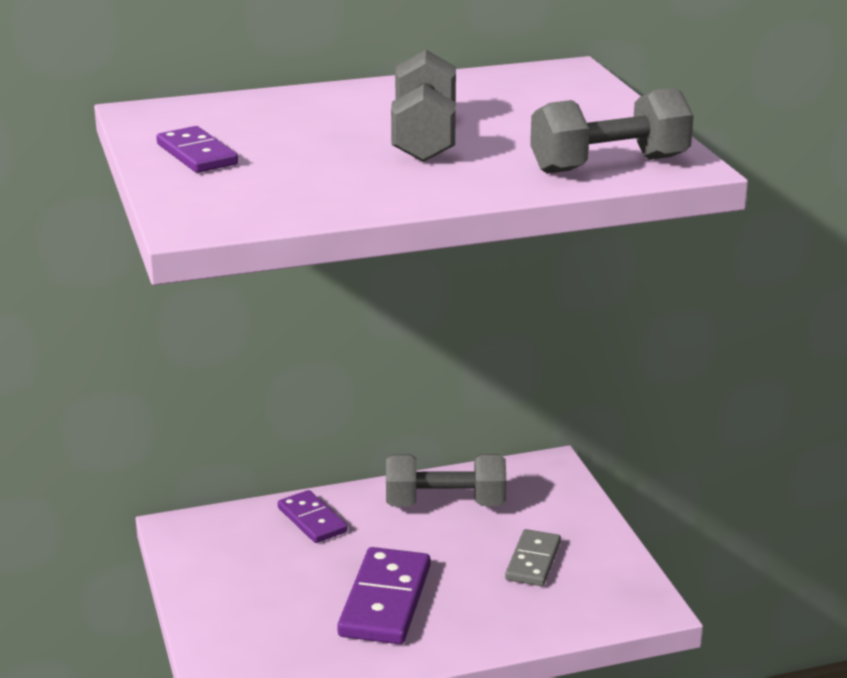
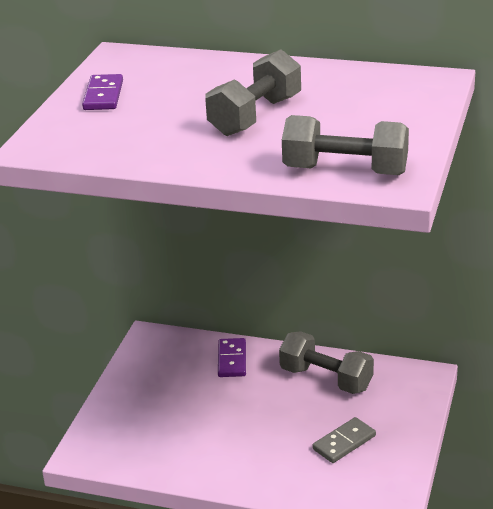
camera: 35 degrees right, 5 degrees up
purple domino [337,547,431,644] -> none

